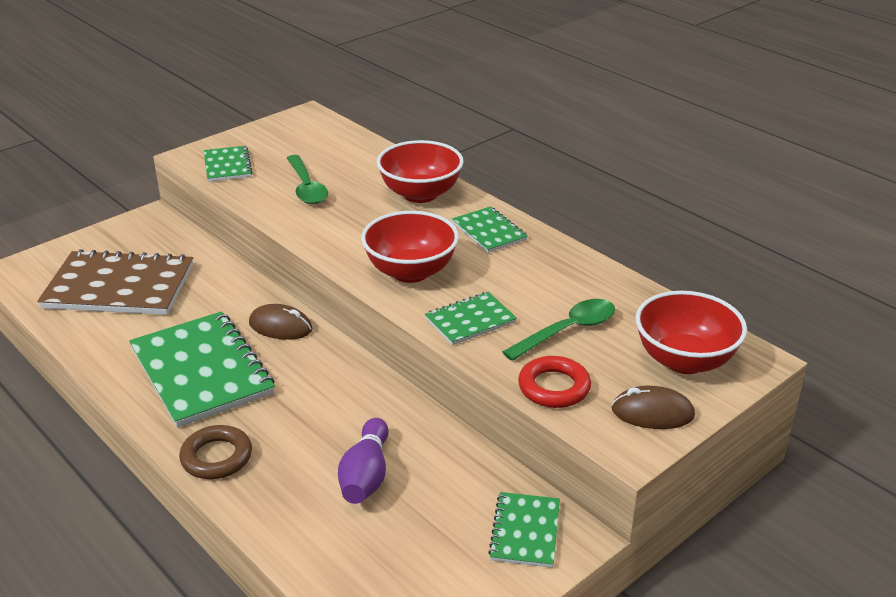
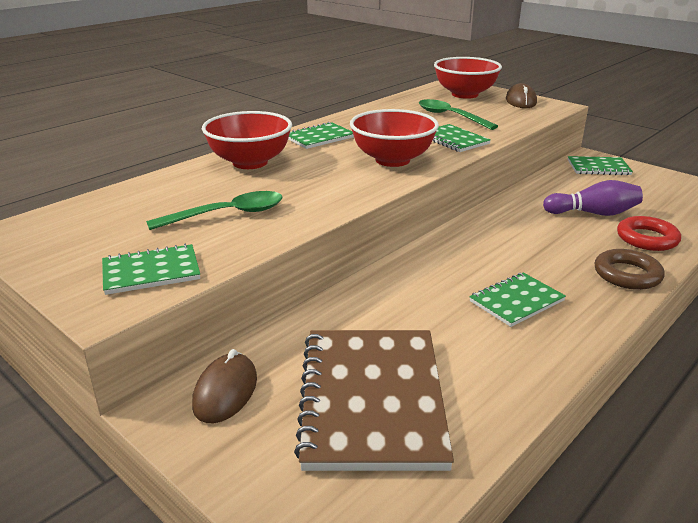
camera: 95 degrees left, 5 degrees down
green notebook [129,311,275,428] -> green notebook [469,272,566,327], size x0.51
brown mouse [249,304,313,340] -> brown mouse moved to [192,349,257,423]
red ring [518,356,591,408] -> red ring moved to [617,216,681,251]

